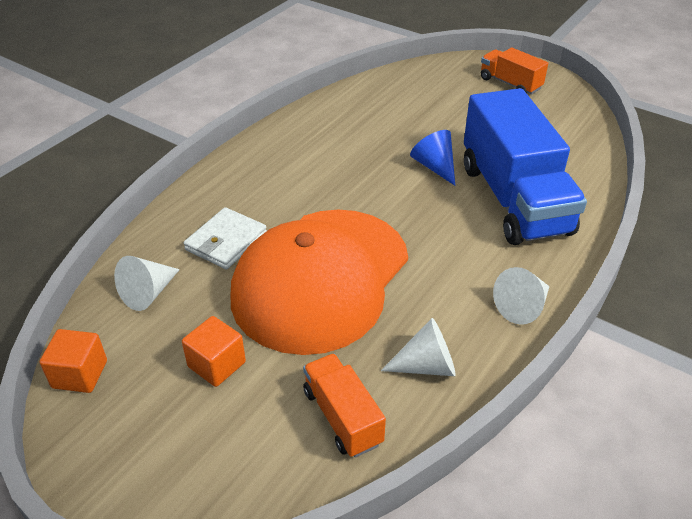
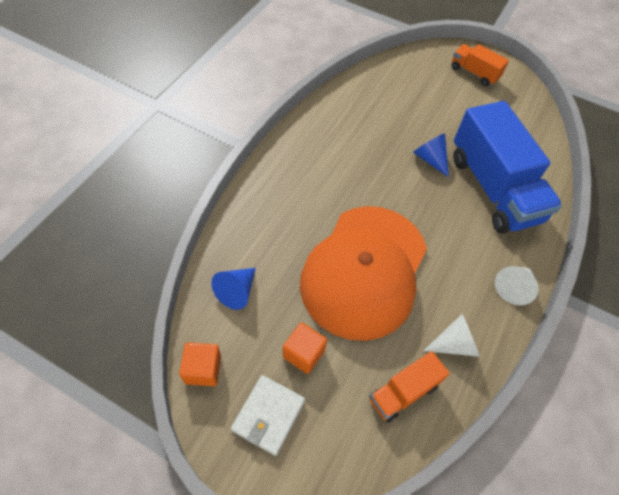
camera: 10 degrees left, 15 degrees up
white cone [114,256,180,311] -> blue cone [211,268,256,310]
white wallet [184,207,267,269] -> white wallet moved to [231,375,305,456]
orange truck [303,353,386,458] -> orange truck turned 90 degrees counterclockwise [369,351,450,423]

